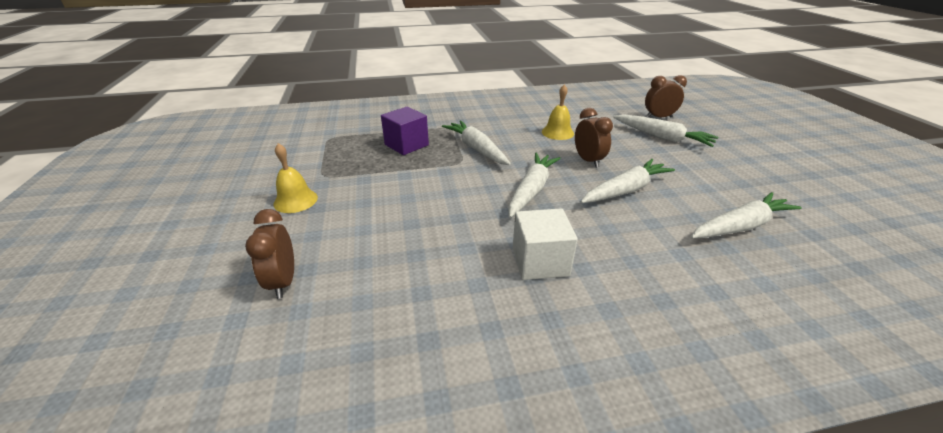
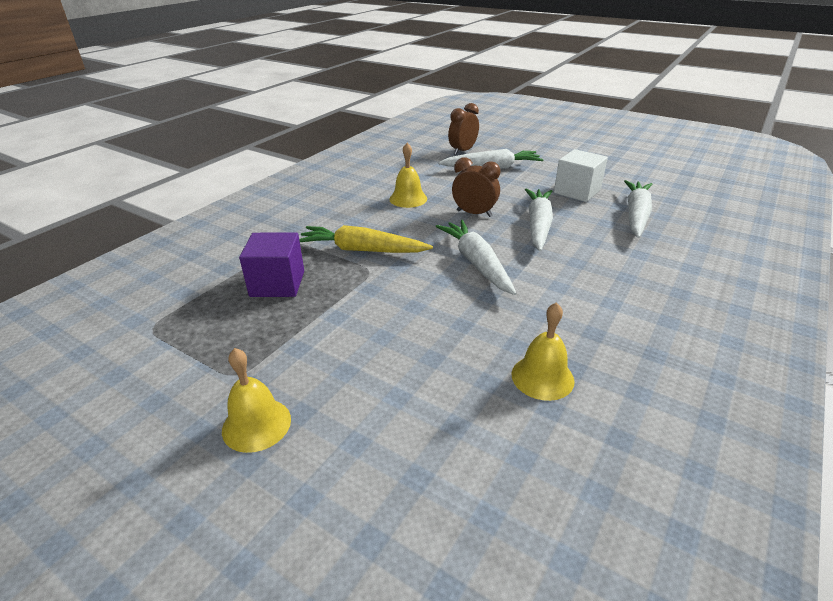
camera: 45 degrees left, 0 degrees up
brown clock [245,209,294,299] -> none
white carrot [442,121,511,165] -> yellow carrot [299,225,433,253]
white cube [513,208,578,280] -> white cube moved to [554,149,608,202]
none -> yellow bell [511,302,575,401]

